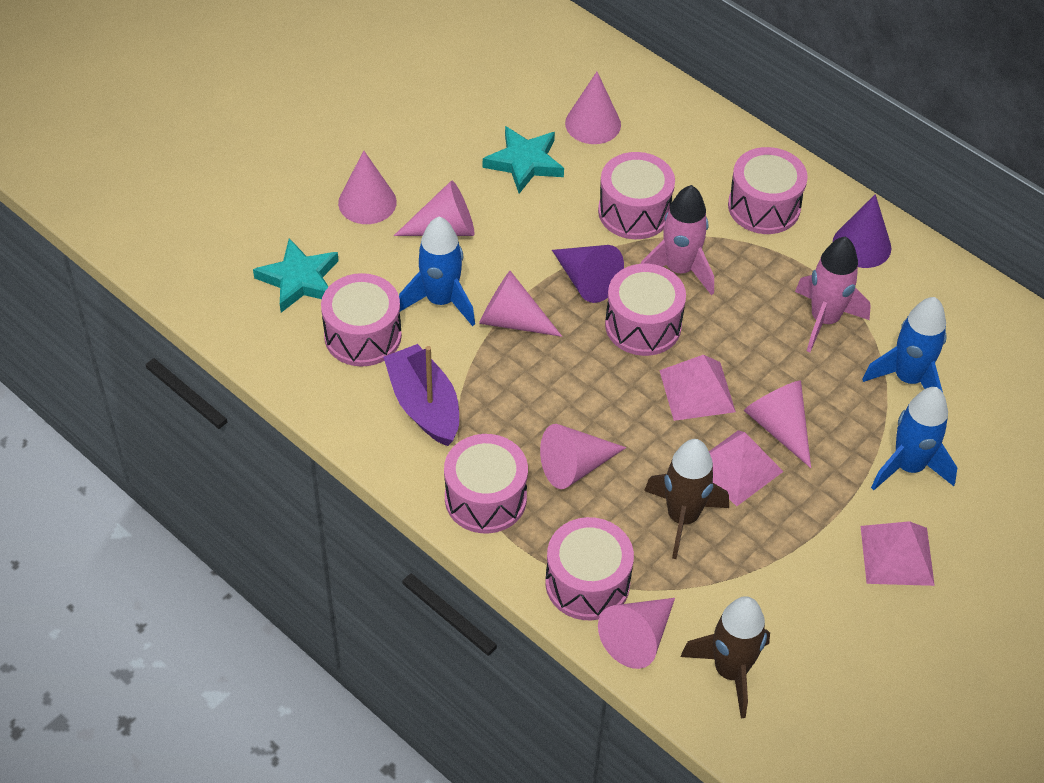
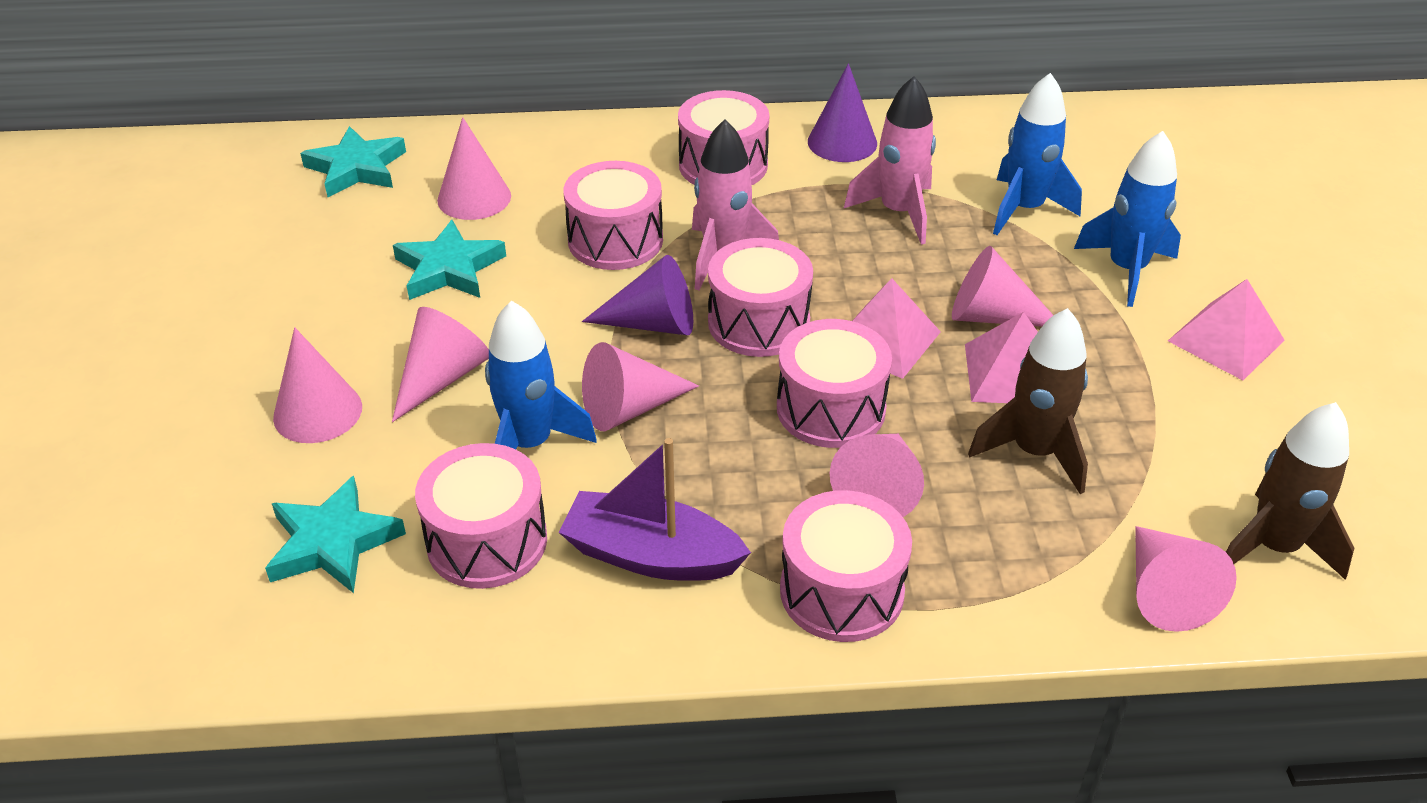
camera: 45 degrees left, 10 degrees down
pink drum [545,517,634,620] -> pink drum moved to [777,319,892,448]
none -> turquoise star [300,126,406,197]

